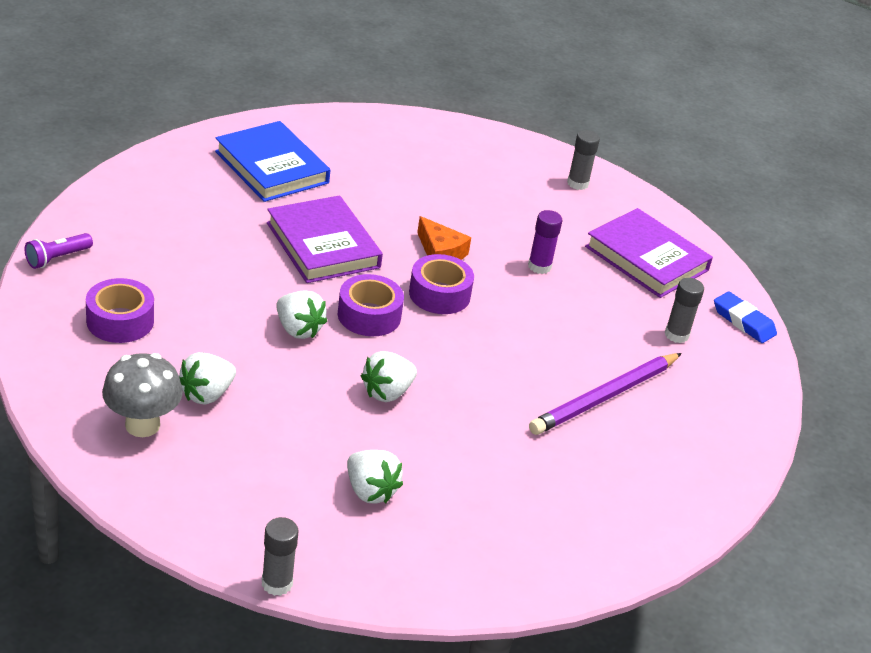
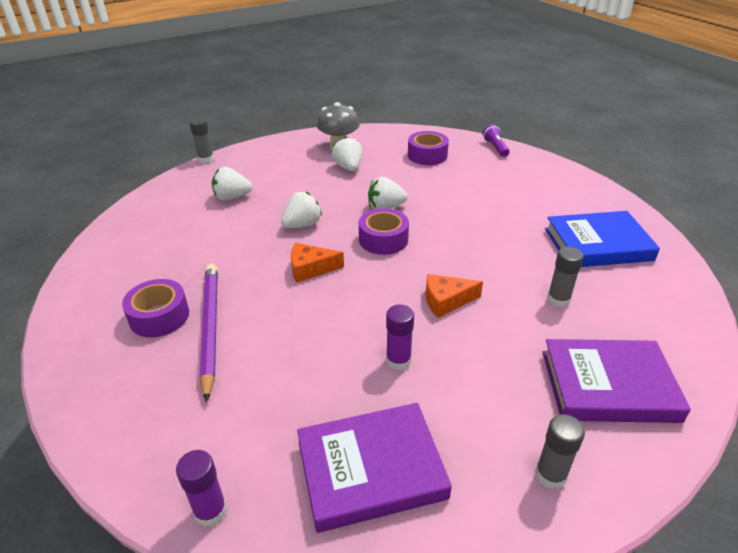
camera: 125 degrees right, 0 degrees up
purple book [267,196,383,283] -> purple book moved to [543,339,691,423]
white strawberry [361,351,417,402] -> white strawberry turned 60 degrees clockwise [281,192,322,228]
purple tape [409,254,474,314] -> purple tape moved to [122,279,189,337]
grey glue stick [665,278,704,343] -> grey glue stick moved to [547,247,584,308]
blue eraser [714,291,777,343] -> purple glue stick [176,450,227,527]
none -> orange cheese [291,243,344,283]

